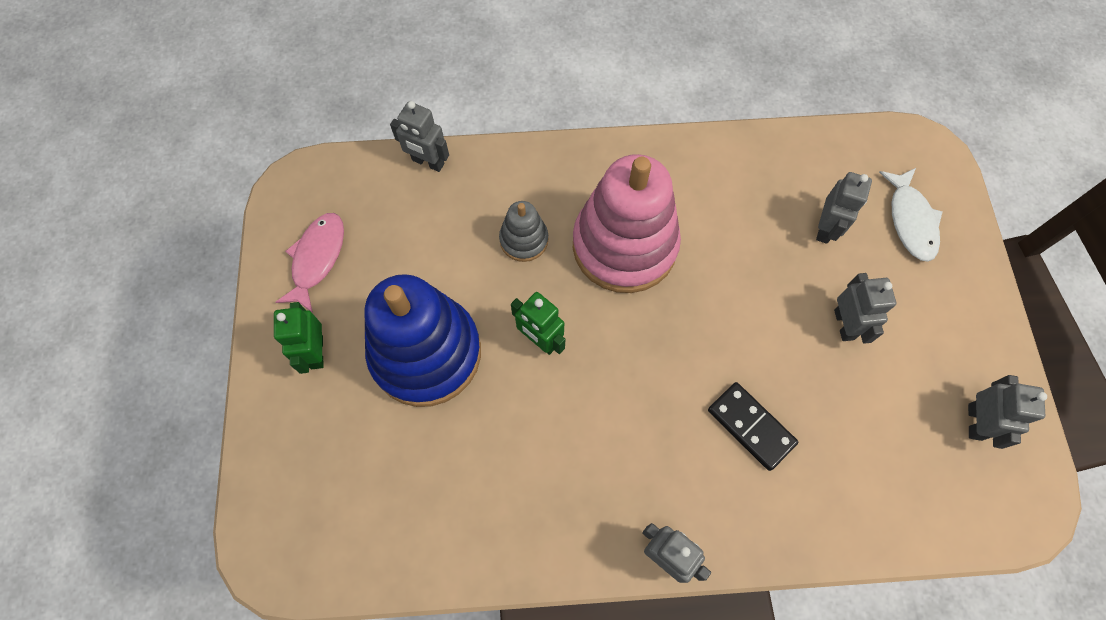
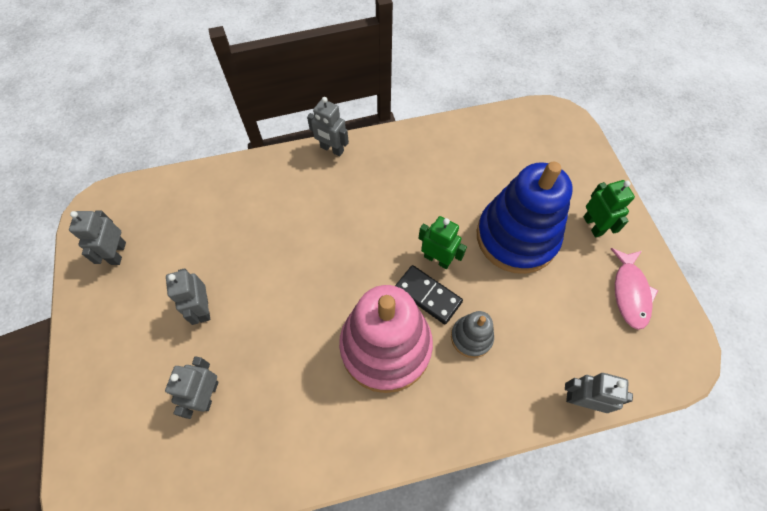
camera: 170 degrees right, 5 degrees down
black domino [708,382,798,471] -> black domino moved to [395,265,463,324]
white fish [879,168,943,262] -> none

